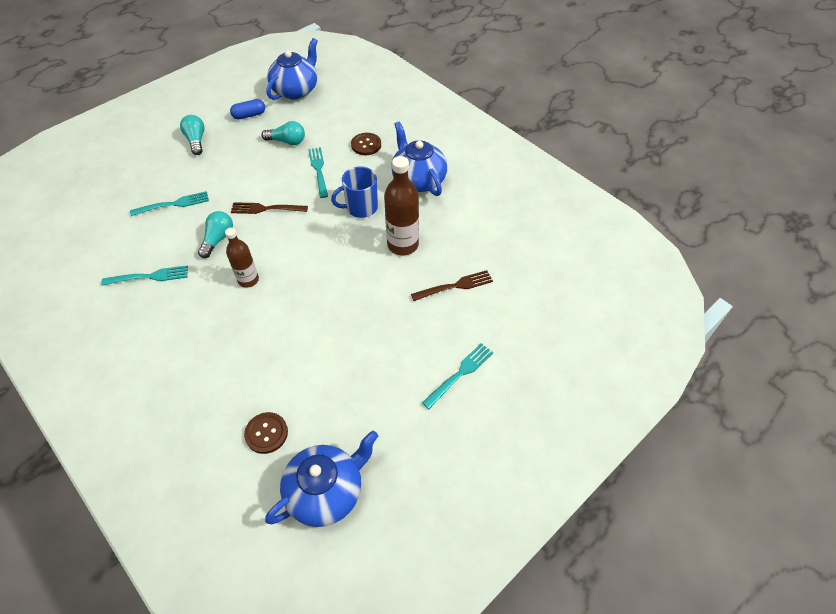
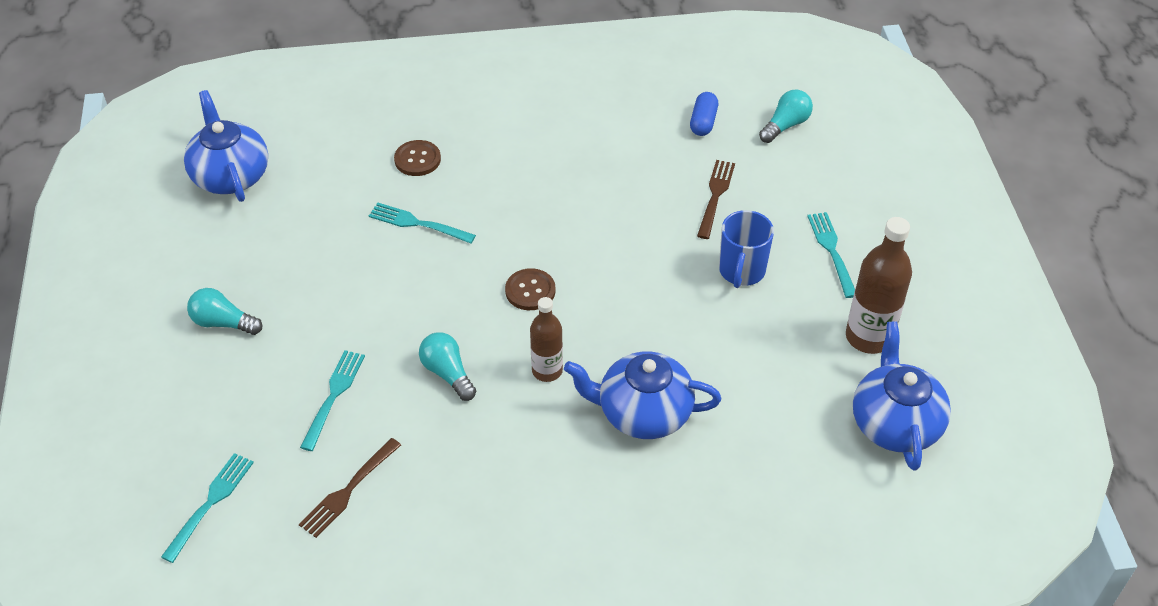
camera: 55 degrees left, 5 degrees down
turquoise fork [101,265,188,285] -> turquoise fork moved to [161,453,254,563]
blue capsule [230,99,265,119] -> blue capsule moved to [690,92,718,136]
brown fork [231,202,308,214] -> brown fork moved to [299,438,401,538]
brown button [244,412,288,454] -> brown button moved to [505,268,556,310]
turquoise light bulb [261,121,305,145] -> turquoise light bulb moved to [759,90,813,143]
blue mug [331,166,378,218] -> blue mug moved to [719,210,774,288]
brown bottle [384,156,419,255] -> brown bottle moved to [846,217,912,354]
blue teapot [391,121,447,196] -> blue teapot moved to [564,352,721,439]

